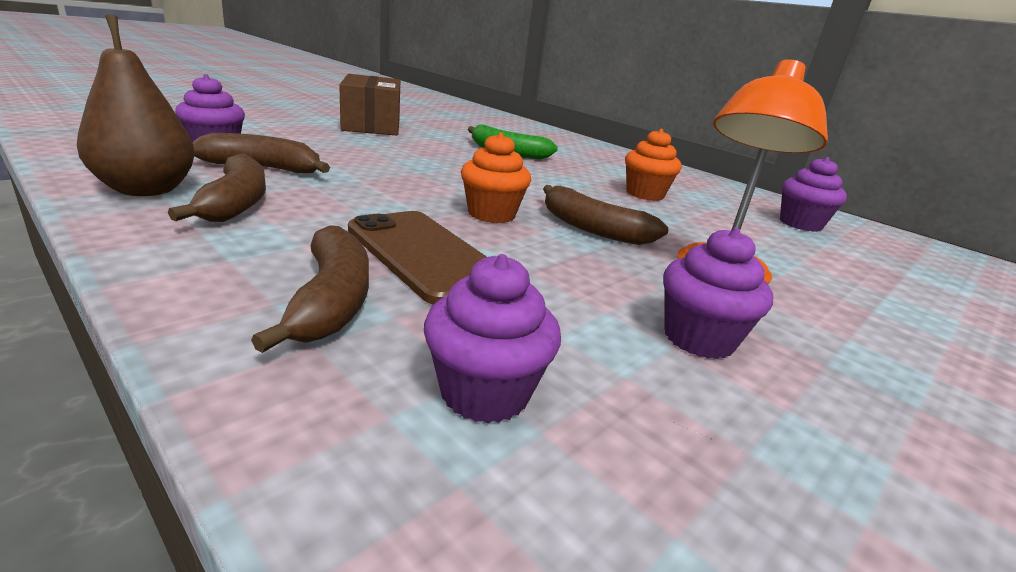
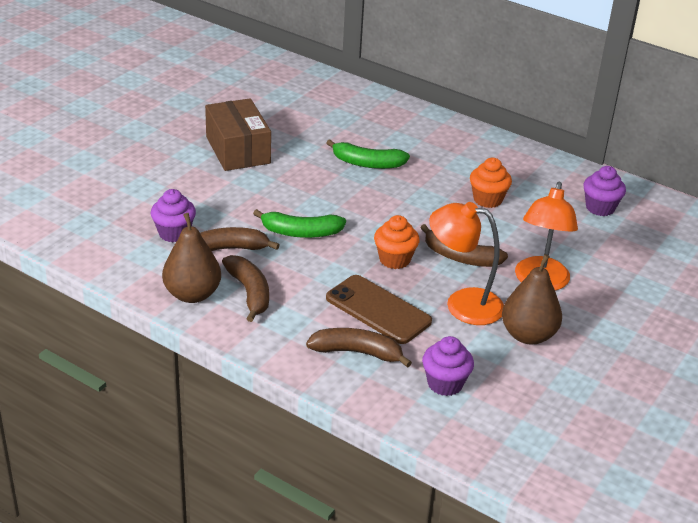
camera: 10 degrees left, 10 degrees up
brown banana [251,225,369,353] -> brown banana turned 60 degrees counterclockwise [306,328,412,368]
purple cupcake [663,228,773,359] -> brown pear [502,254,562,344]
none -> green banana [253,209,346,238]
none -> orange lamp [429,202,504,325]

